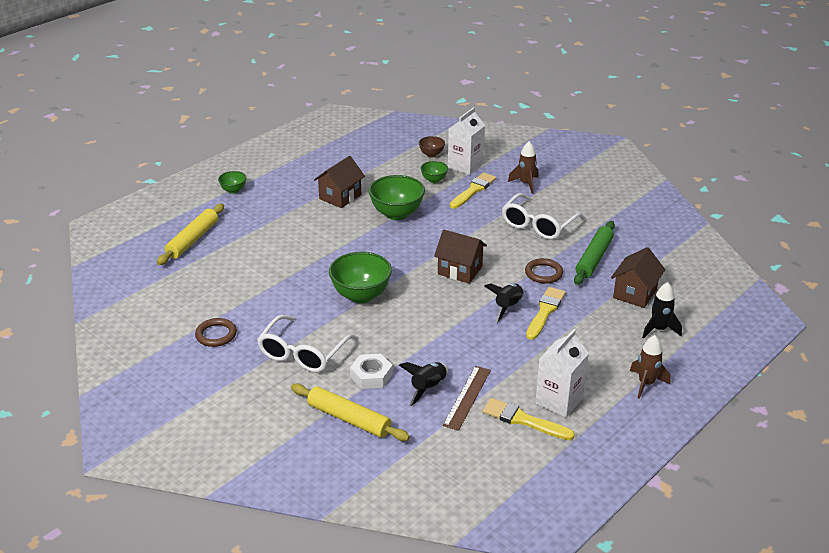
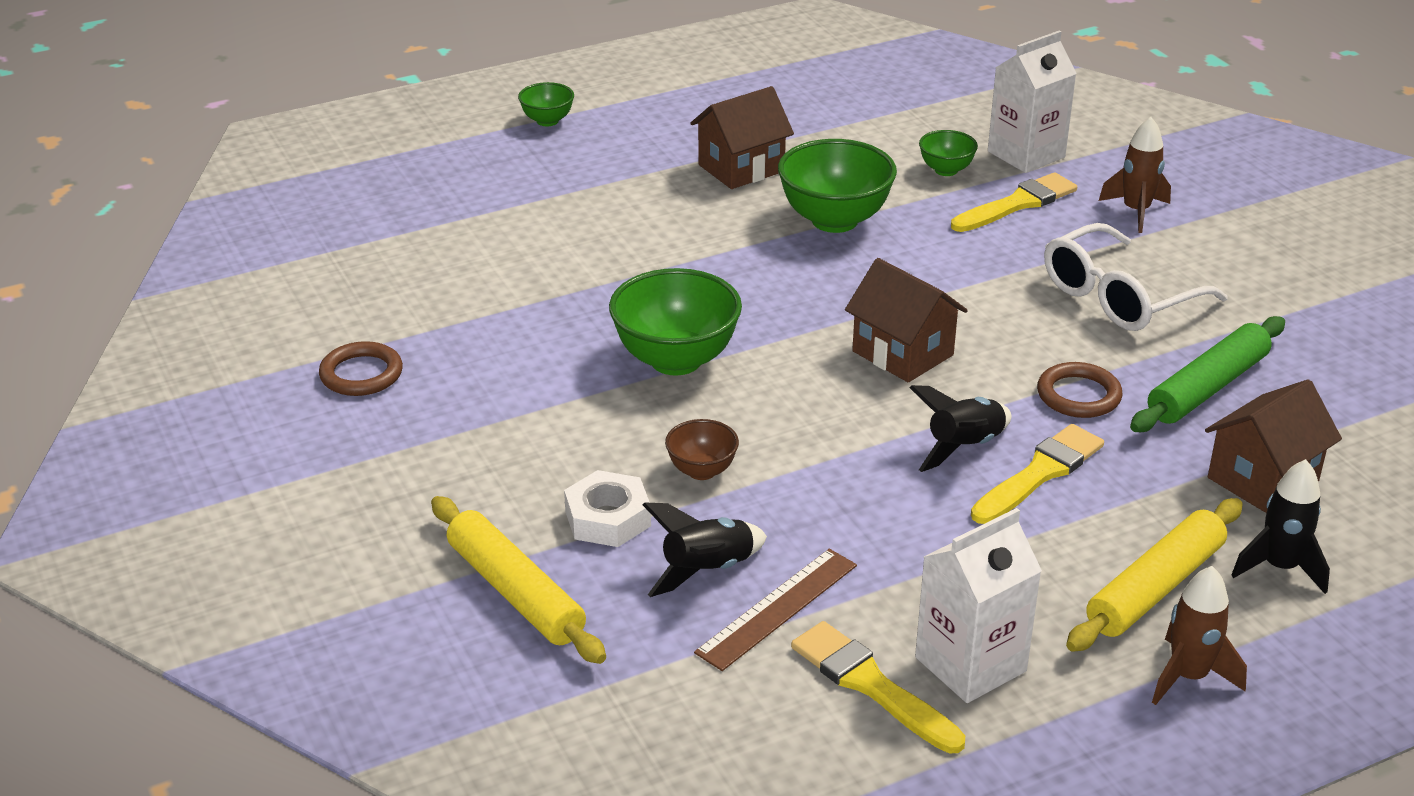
camera: 20 degrees right, 0 degrees up
yellow rolling pin [157,204,224,265] -> yellow rolling pin moved to [1066,498,1243,652]
white glasses [257,315,356,373] -> none
brown bowl [419,136,445,157] -> brown bowl moved to [665,419,739,480]

